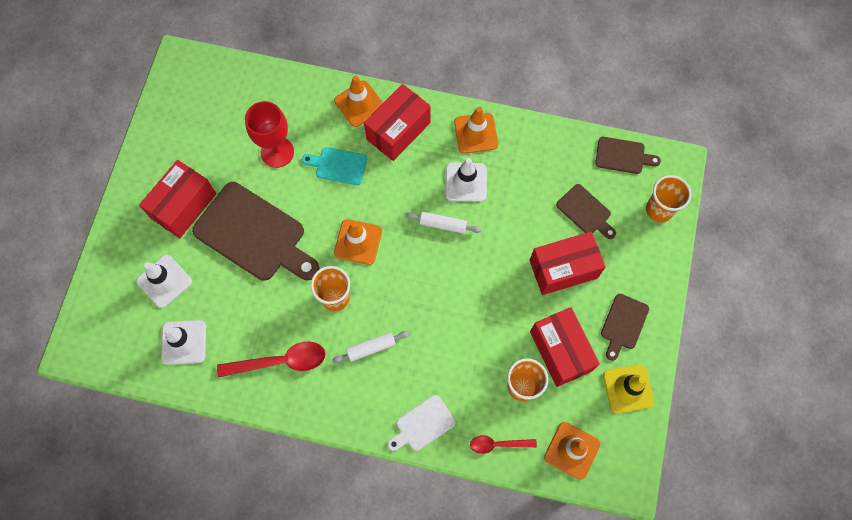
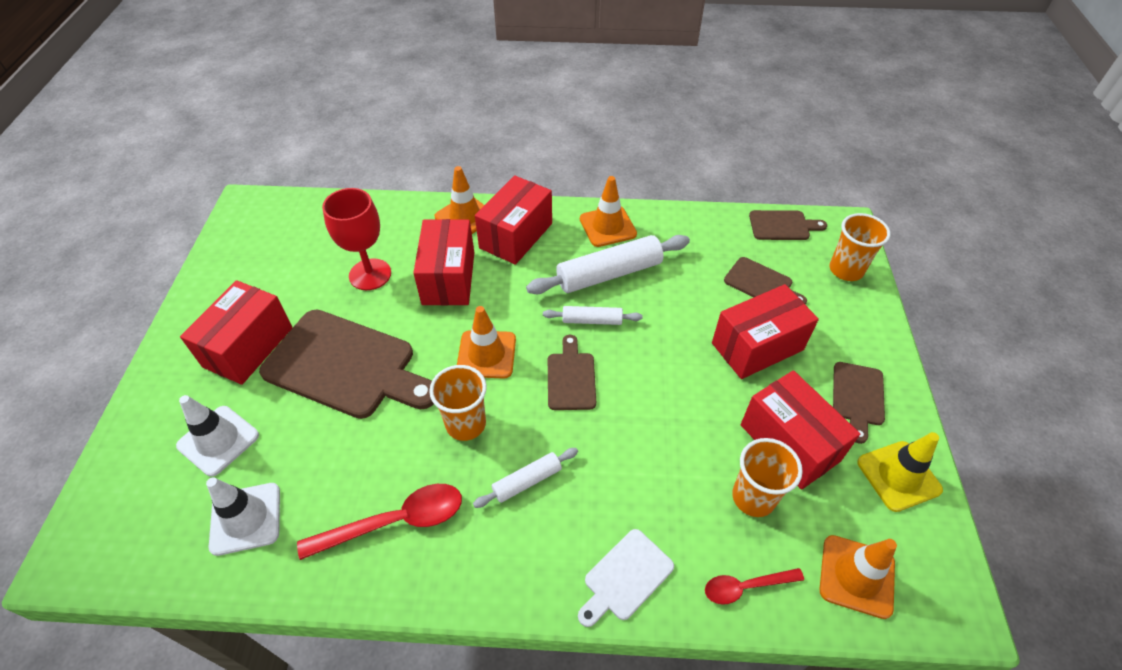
camera: 10 degrees left, 20 degrees down
turquoise cutting board [302,147,367,185] -> red box [413,219,474,305]
white traffic cone [446,158,487,202] -> white rolling pin [526,235,690,294]
none -> brown cutting board [548,335,596,410]

